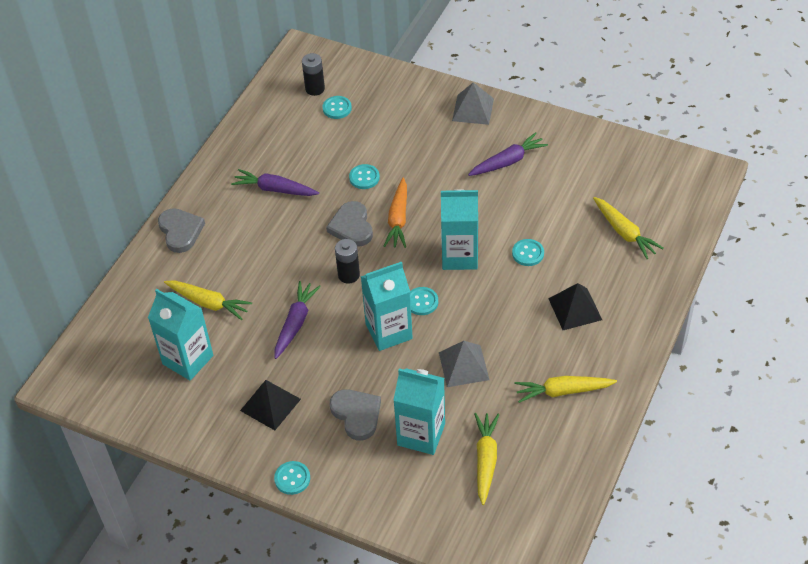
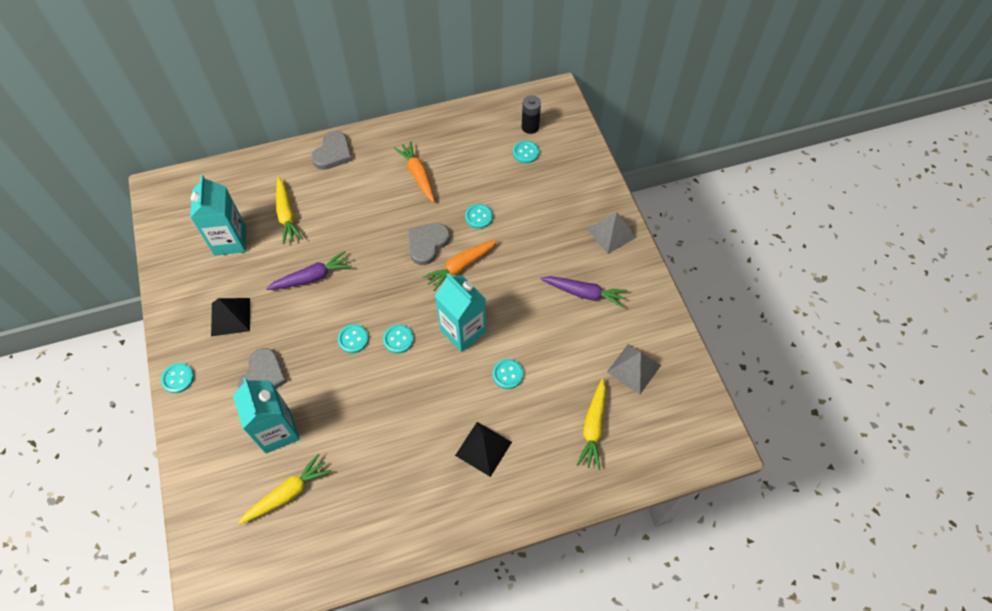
camera: 45 degrees right, 10 degrees up
purple carrot [231,169,319,196] -> orange carrot [394,141,435,202]
black battery [335,239,360,283] -> none
turquoise carton [361,262,413,351] -> turquoise button [338,324,369,353]
grey pyramid [439,341,490,387] -> grey pyramid moved to [607,344,661,394]
yellow carrot [514,376,617,403] -> none

